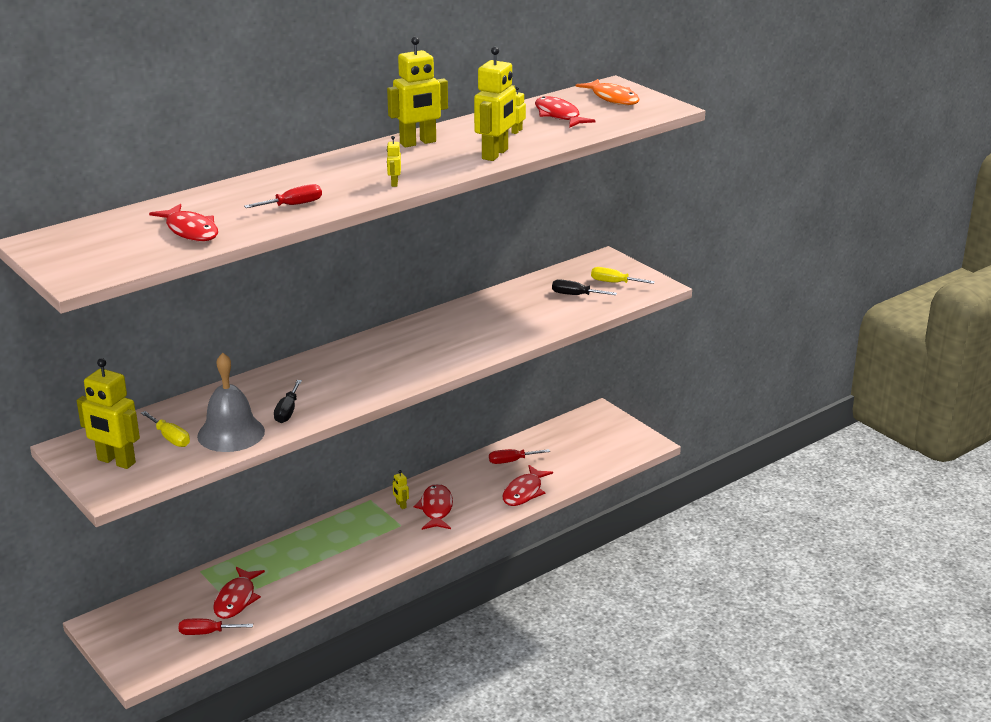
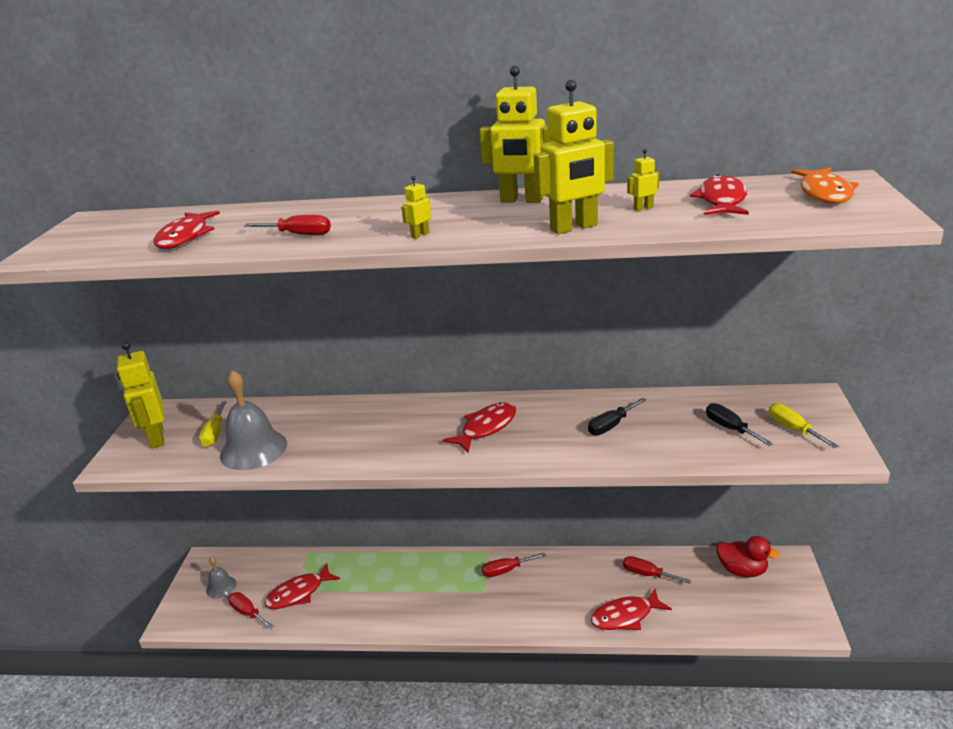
camera: 45 degrees right, 0 degrees up
black screwdriver [274,380,302,423] -> black screwdriver moved to [588,398,646,435]
yellow robot [393,470,409,509] -> red screwdriver [482,553,546,577]
red fish [414,484,453,530] -> red fish moved to [443,402,516,453]
none -> grey bell [206,556,236,598]
none -> red duck [716,536,780,577]

